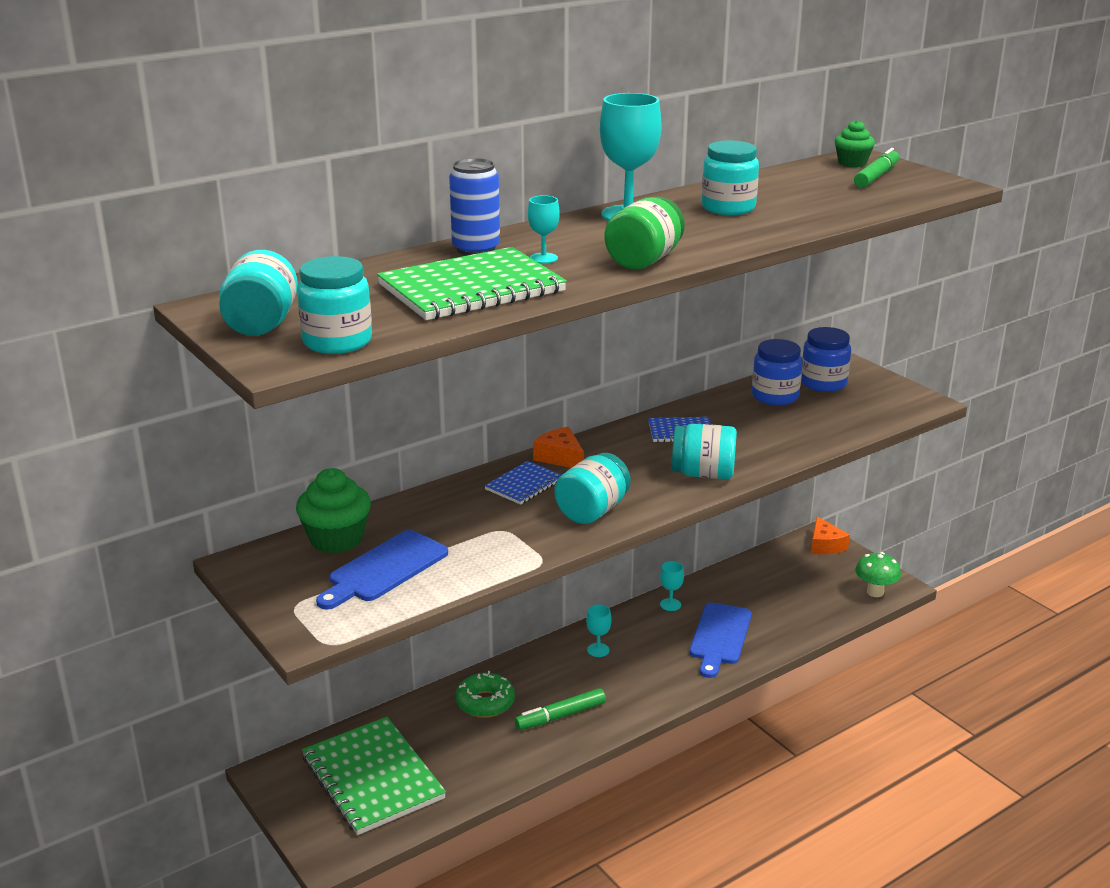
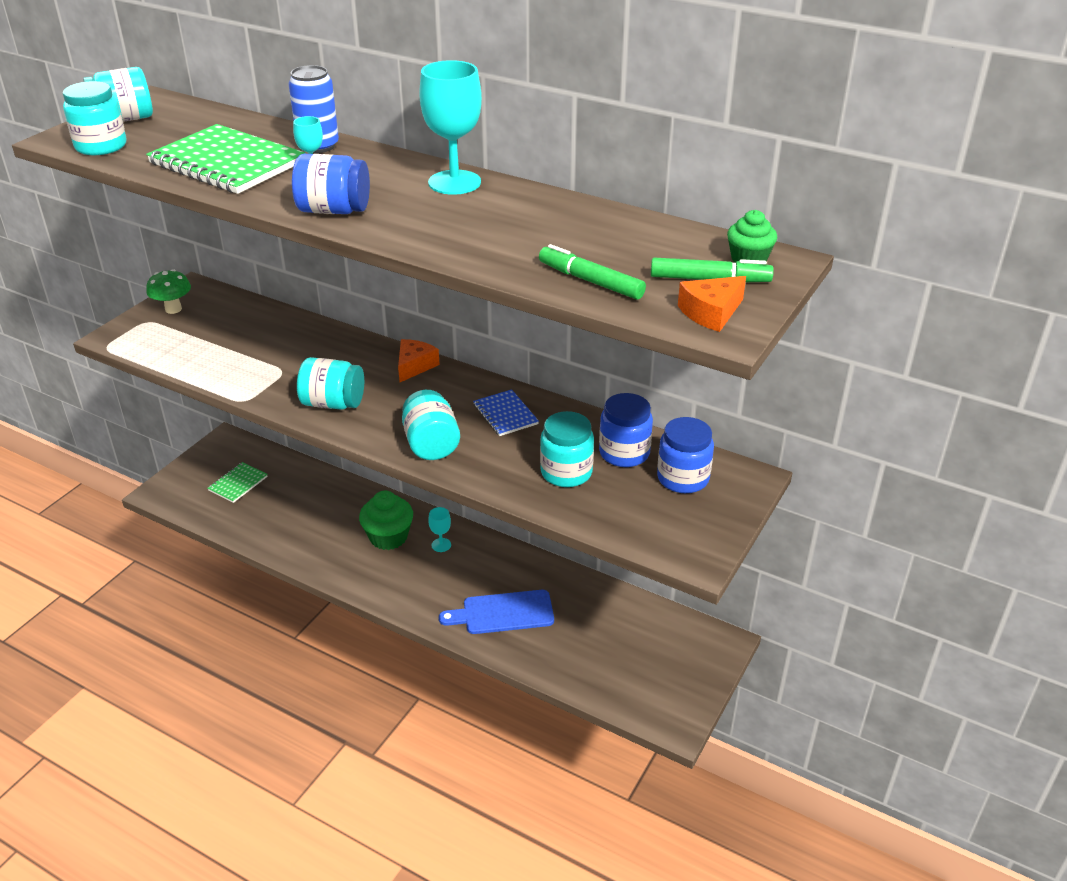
camera: 65 degrees right, 10 degrees up
green cupcake [296,468,371,553] -> green cupcake moved to [359,491,413,550]
green notebook [302,717,446,835] -> green notebook [207,462,268,503], size x0.50
blue cutting board [316,530,448,610] -> none
green donut [456,671,515,718] -> none
blue notebook [484,461,561,505] -> none
green marker [514,688,606,730] -> green marker moved to [539,244,646,300]
green jar [604,197,685,270] -> blue jar [292,154,370,214]
turquoise goblet [660,561,684,611] -> none
turquoise jar [702,140,759,215] -> turquoise jar moved to [540,411,594,487]
orange cheese [811,517,850,554] -> orange cheese moved to [678,276,746,332]
green mushroom [855,552,901,597] -> green mushroom moved to [146,269,191,314]

